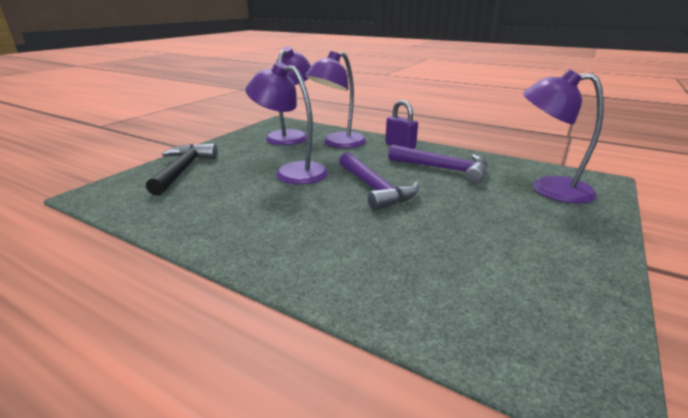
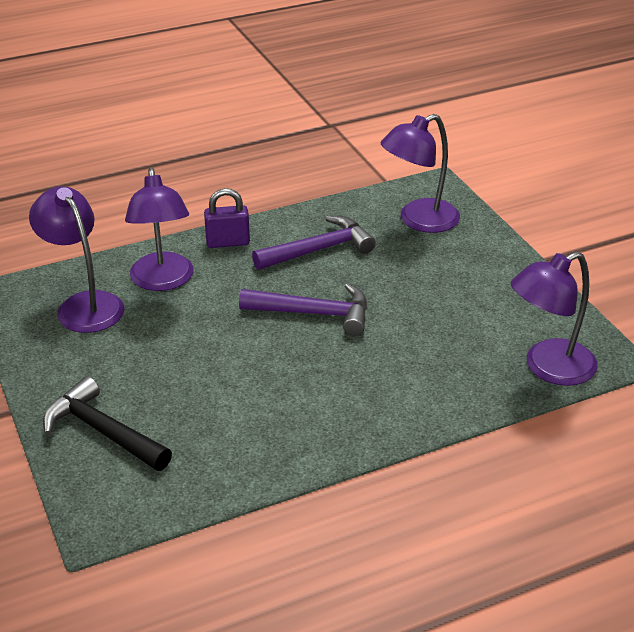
camera: 55 degrees left, 10 degrees up
purple lamp [245,62,328,185] -> purple lamp moved to [511,252,598,386]

